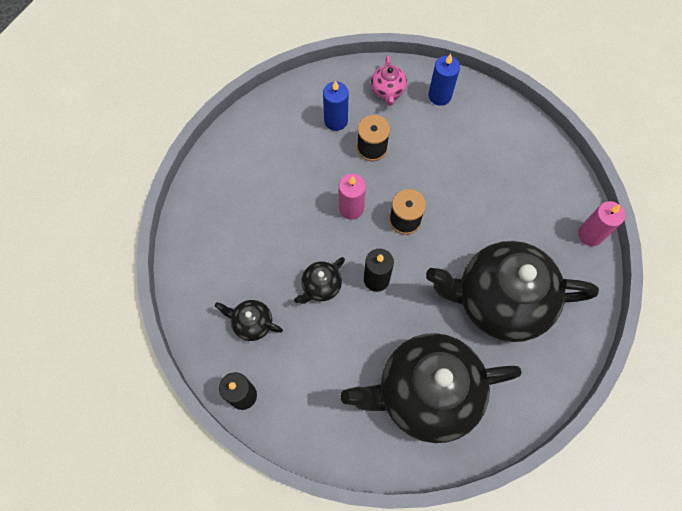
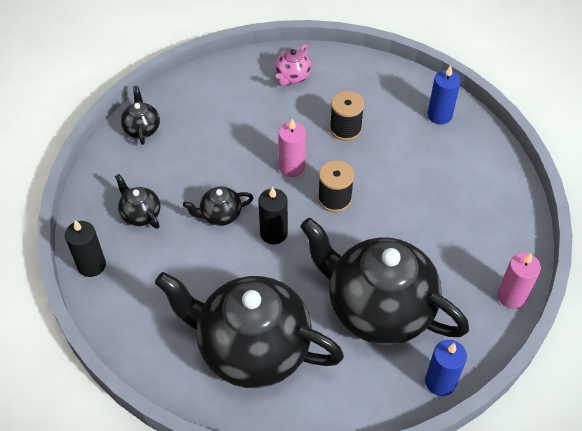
camera: 30 degrees right, 15 degrees down
blue candle [323,80,348,131] -> blue candle moved to [425,340,467,396]
pink teapot [371,55,407,106] -> pink teapot moved to [275,44,312,86]
none -> black teapot [121,86,160,145]

